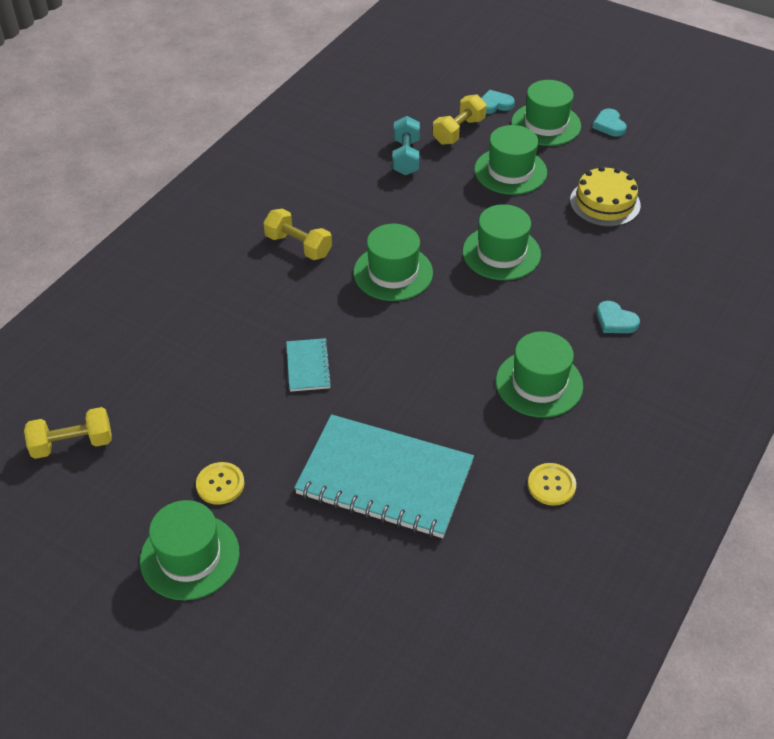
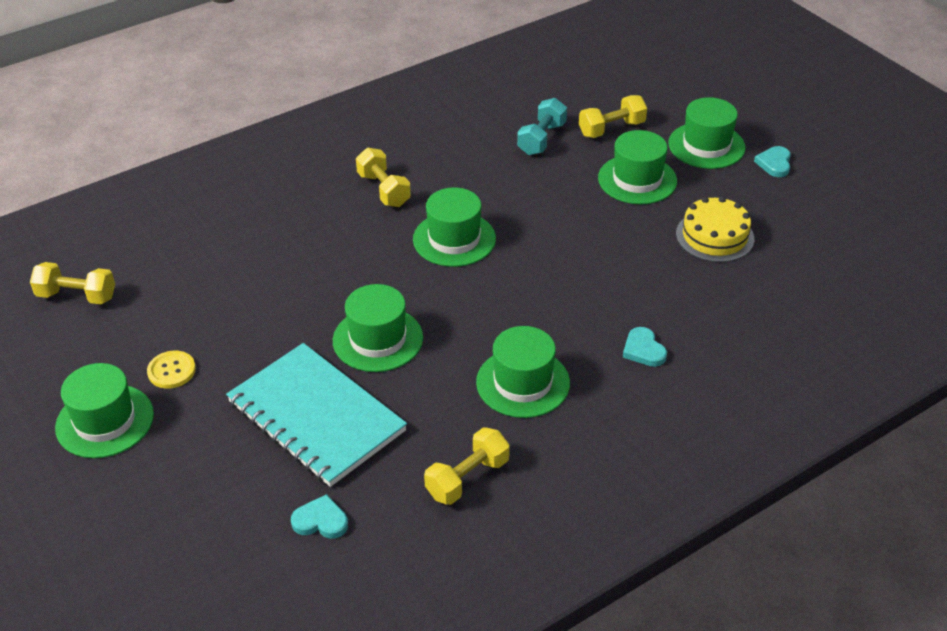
camera: 25 degrees right, 5 degrees down
turquoise notebook [286,338,332,392] -> none
green hat [463,204,541,280] -> green hat moved to [333,284,423,372]
turquoise heart [481,90,515,114] -> turquoise heart moved to [291,494,348,539]
yellow button [528,463,576,506] -> yellow dumbbell [424,427,510,505]

